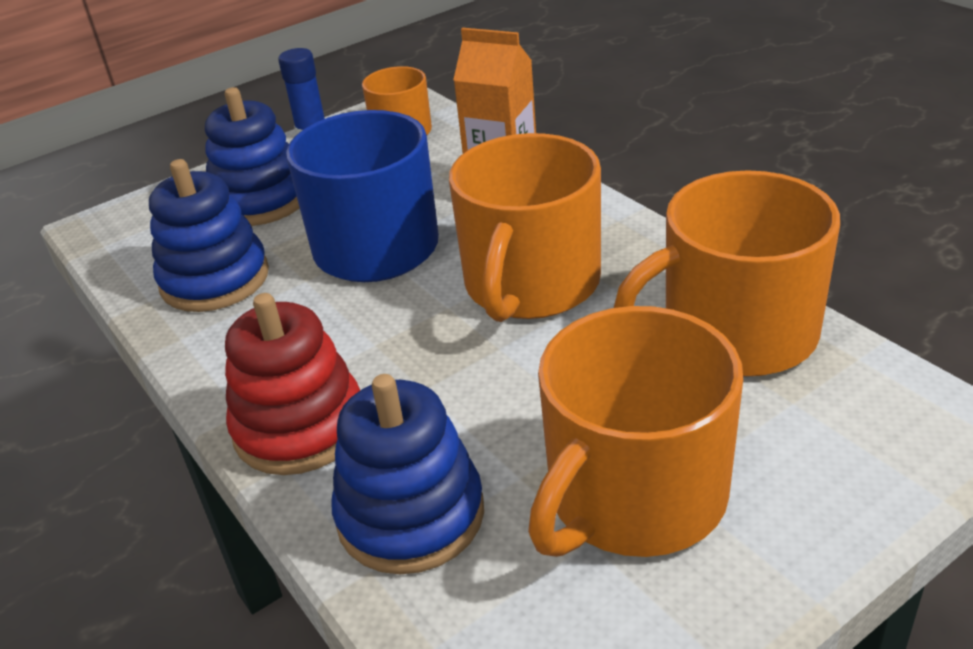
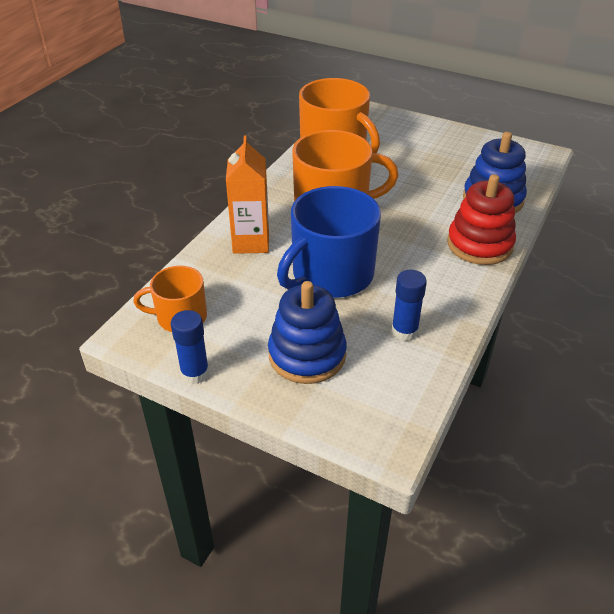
camera: 120 degrees left, 5 degrees up
blue stacking toy [149,159,269,312] -> blue glue stick [391,270,427,341]
orange mug [528,306,743,557] -> none

